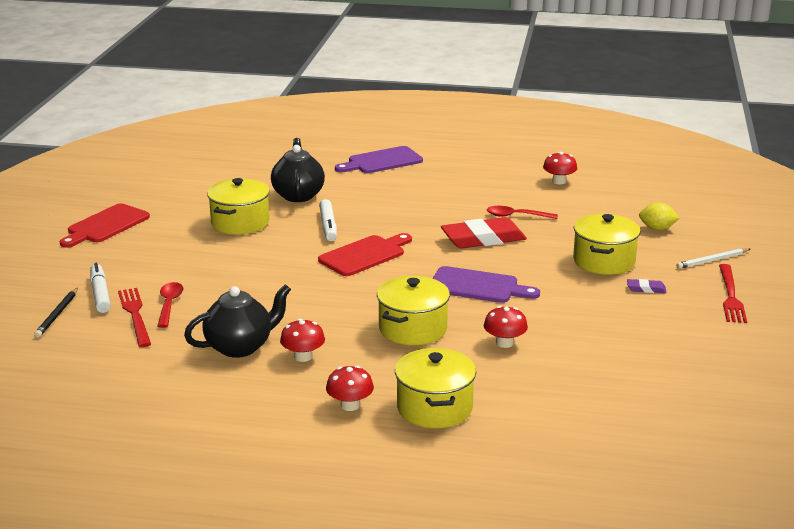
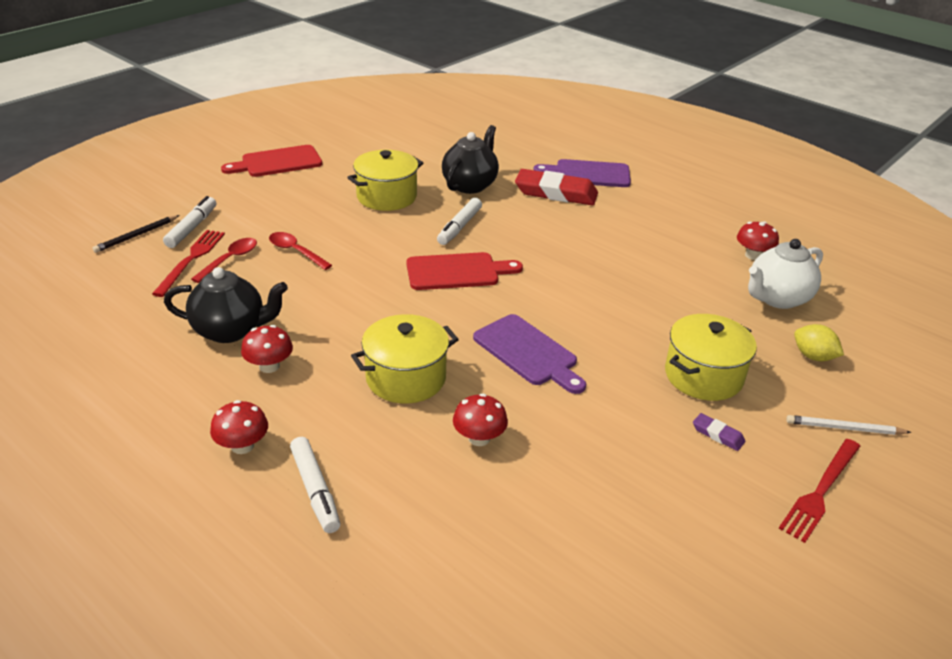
camera: 30 degrees right, 10 degrees up
yellow pot [395,348,476,428] -> white marker [290,437,341,533]
red eraser [441,217,527,249] -> red eraser moved to [515,169,598,205]
red spoon [487,206,558,219] -> red spoon moved to [269,232,332,270]
none -> white teapot [748,239,823,309]

